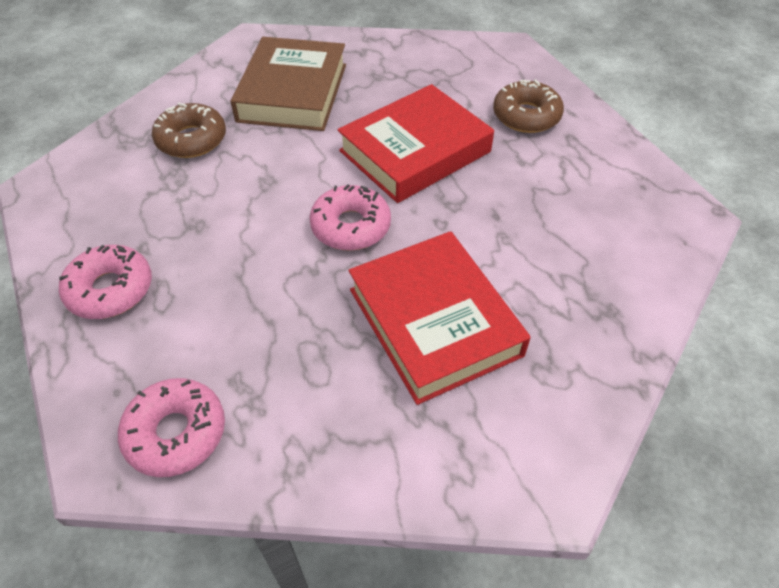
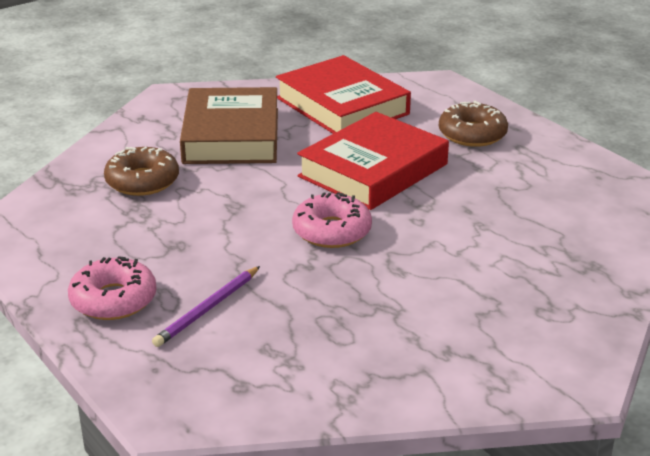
camera: 10 degrees left, 20 degrees down
pink donut [118,378,225,477] -> none
red book [348,231,531,405] -> red book moved to [276,55,411,134]
none -> purple pencil [152,266,260,347]

